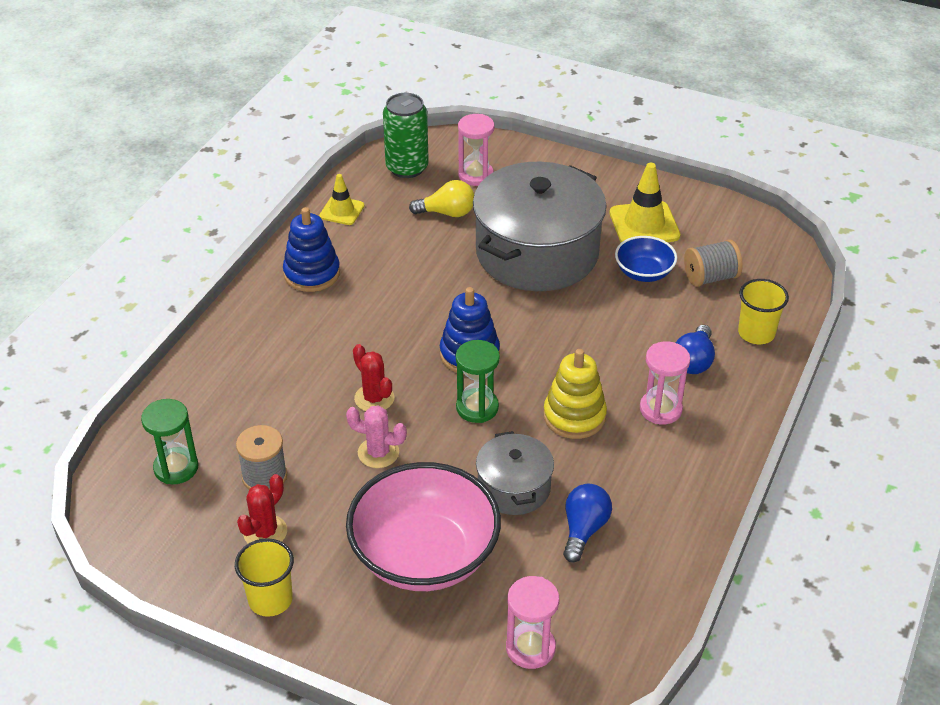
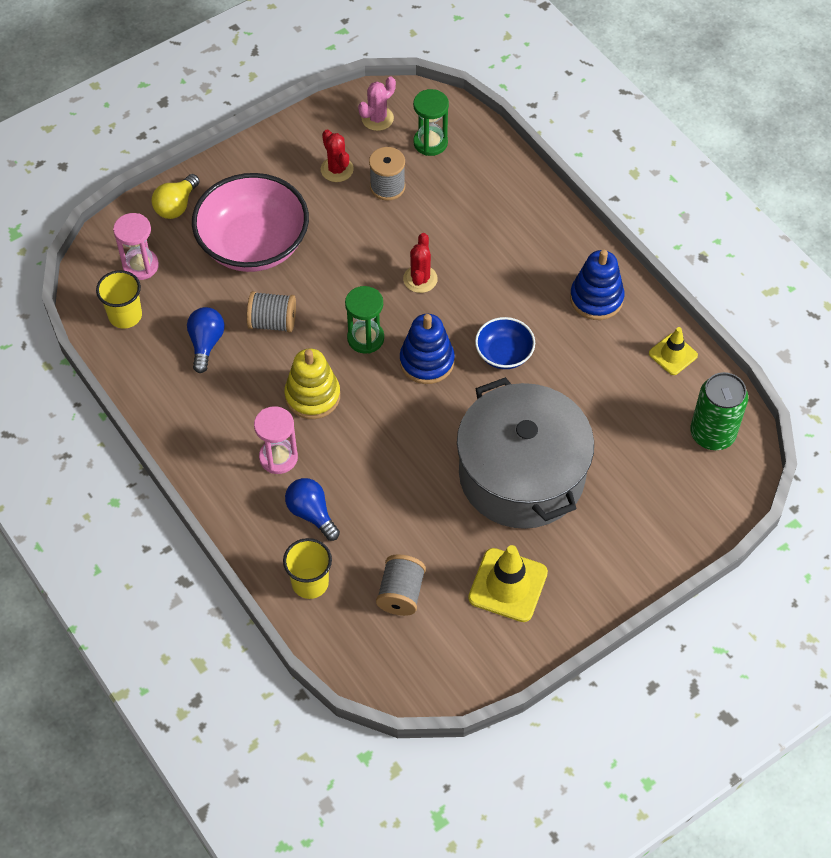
camera: 120 degrees right, 15 degrees up
yellow cup [235,538,294,617] -> yellow cup moved to [96,270,142,329]
pink cactus [346,405,407,468] -> pink cactus moved to [358,76,396,131]
red cactus [353,344,394,411] -> red cactus turned 75 degrees counterclockwise [403,233,438,293]
yellow light bulb [409,180,474,217] -> yellow light bulb moved to [152,174,200,219]
pink hourglass [458,114,494,186] -> none
grey pot [476,431,554,515] -> grey spool [247,291,296,333]
blue light bulb [563,484,612,563] -> blue light bulb turned 135 degrees counterclockwise [187,307,225,373]
blue bowl [615,236,677,282] -> blue bowl moved to [475,317,535,369]

